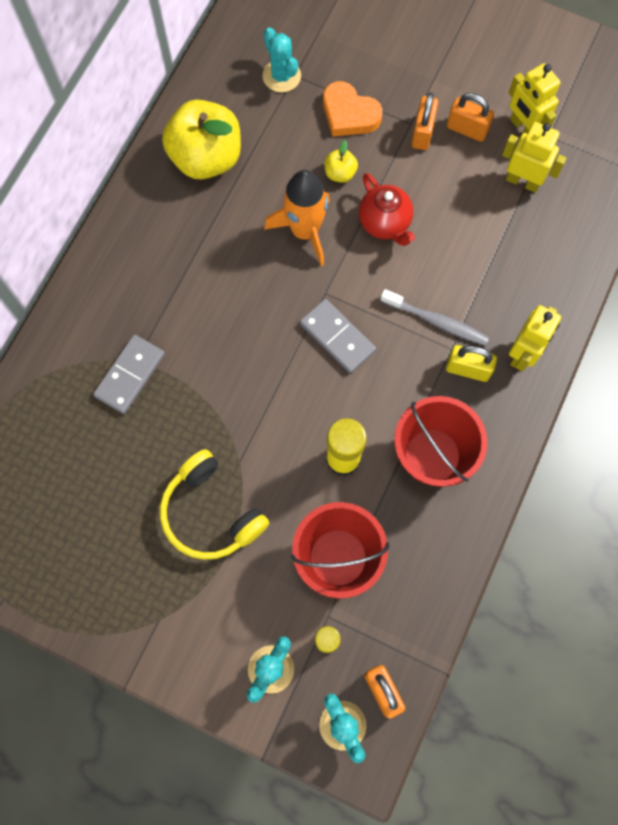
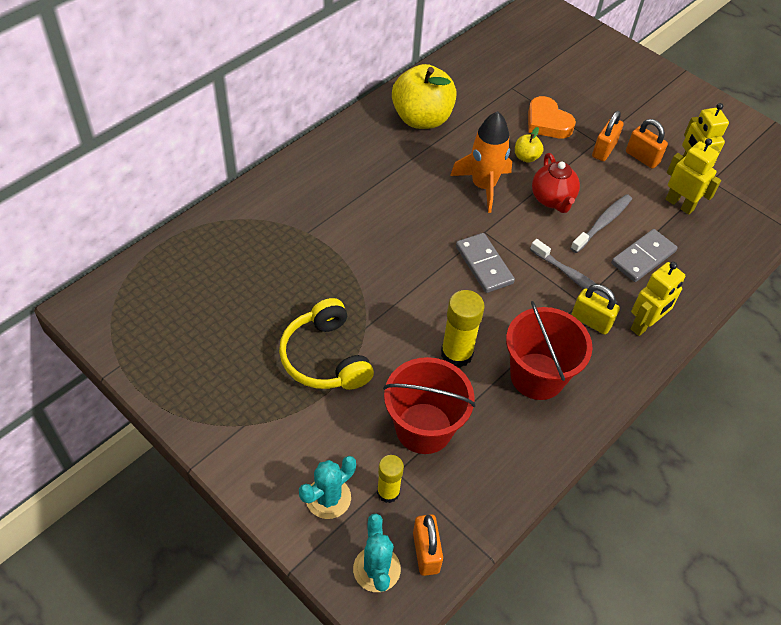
camera: 15 degrees right, 20 degrees down
grey domino [93,335,165,414] -> grey domino moved to [611,229,677,282]
turquoise cactus [263,27,301,92] -> none
none -> grey toothbrush [570,194,632,253]

